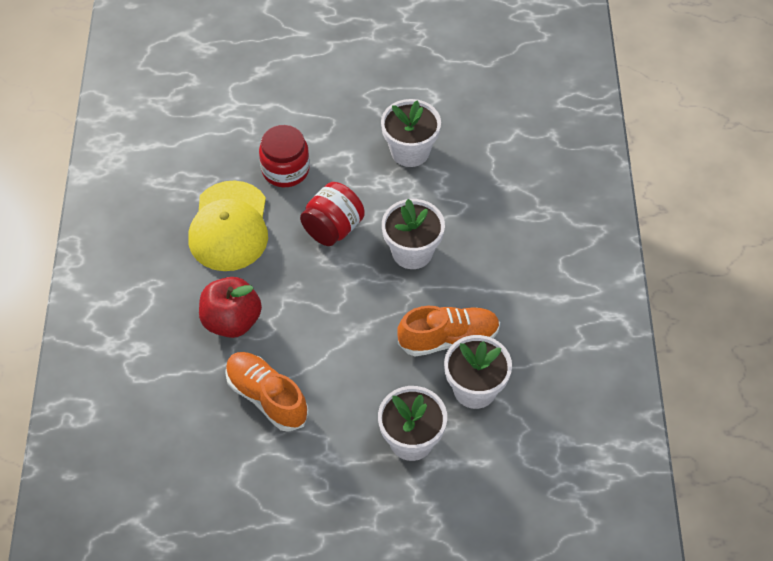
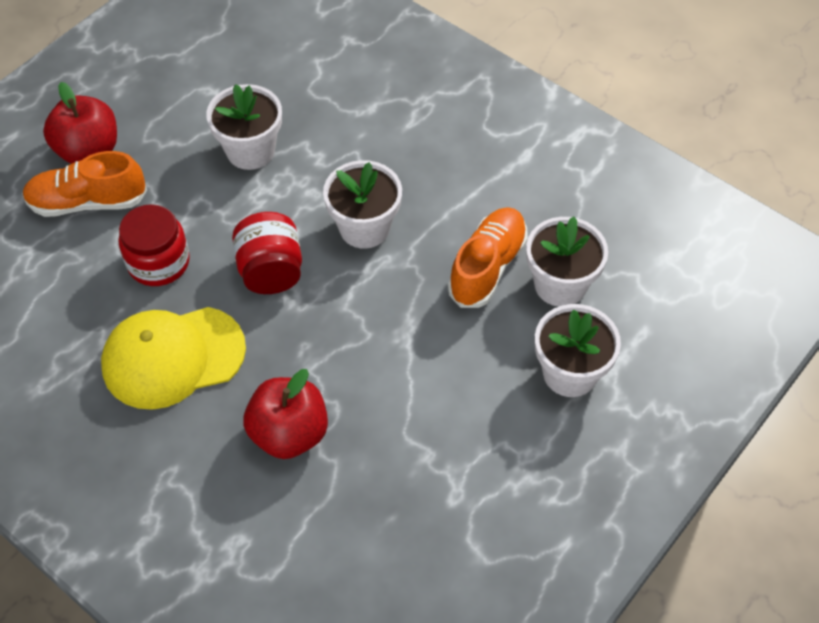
camera: 50 degrees left, 0 degrees up
yellow cap [188,180,268,271] -> yellow cap turned 120 degrees clockwise [101,307,246,410]
orange shoe [225,352,309,432] -> orange shoe moved to [22,151,147,217]
none -> red apple [43,82,117,164]

